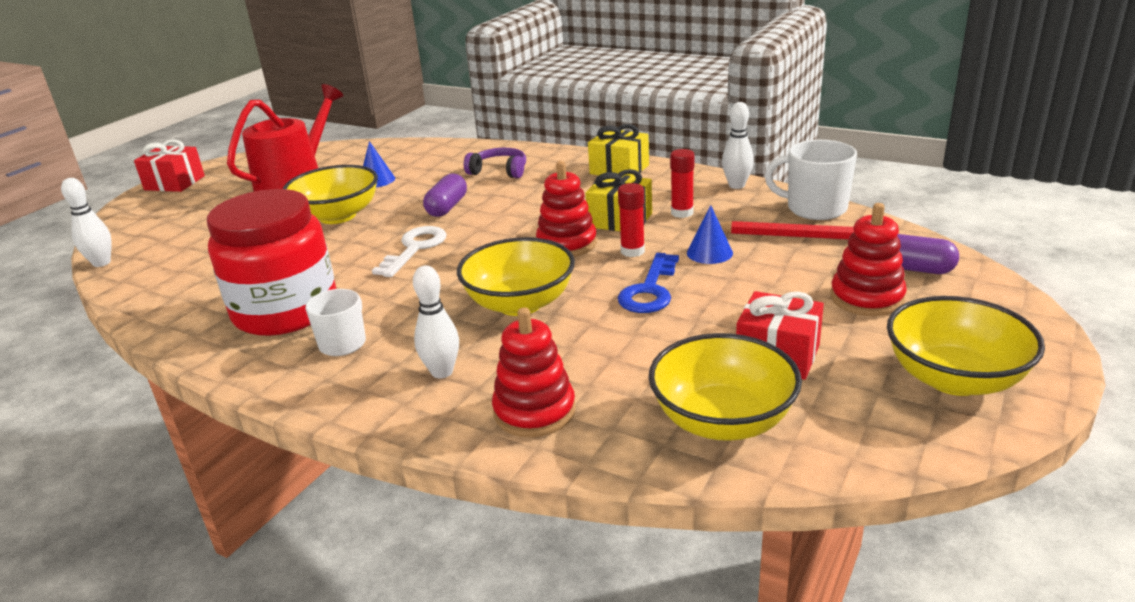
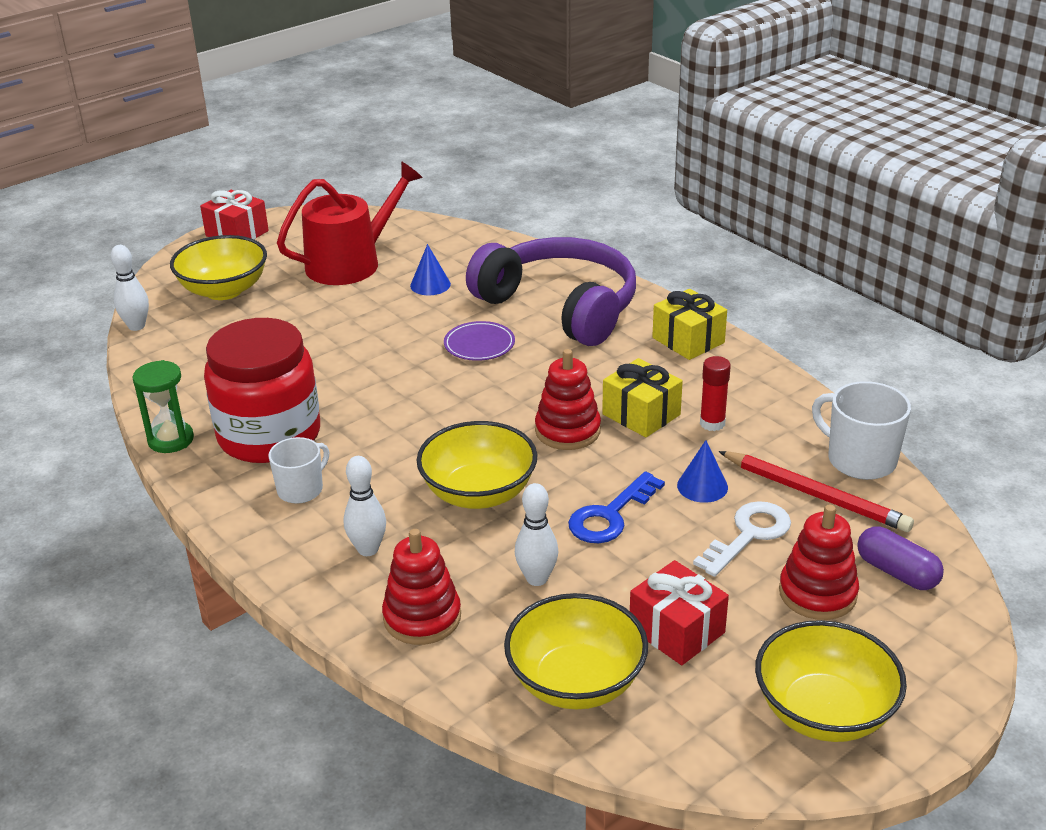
camera: 20 degrees right, 5 degrees up
yellow bowl [283,165,378,224] -> yellow bowl moved to [170,235,267,300]
white key [372,226,446,277] -> white key moved to [693,501,791,577]
purple capsule [423,173,467,217] -> purple plate [444,321,515,361]
purple headphones [464,148,526,178] -> purple headphones [466,237,636,346], size x2.34
red glue stick [618,183,645,257] -> none
white bowling pin [722,102,754,189] -> white bowling pin moved to [515,483,558,586]
none -> green hourglass [133,360,194,453]

